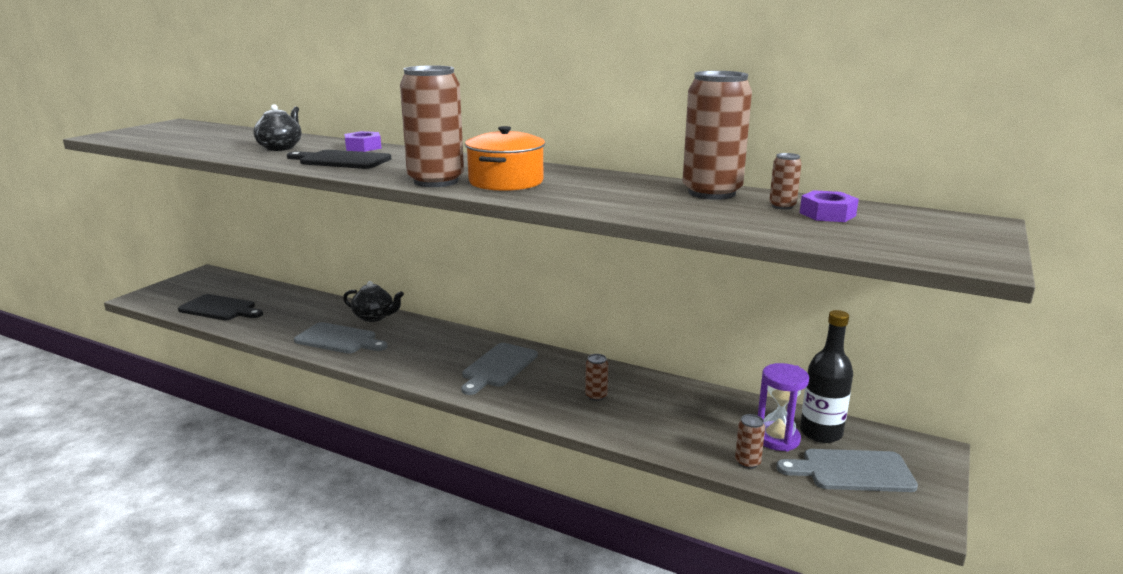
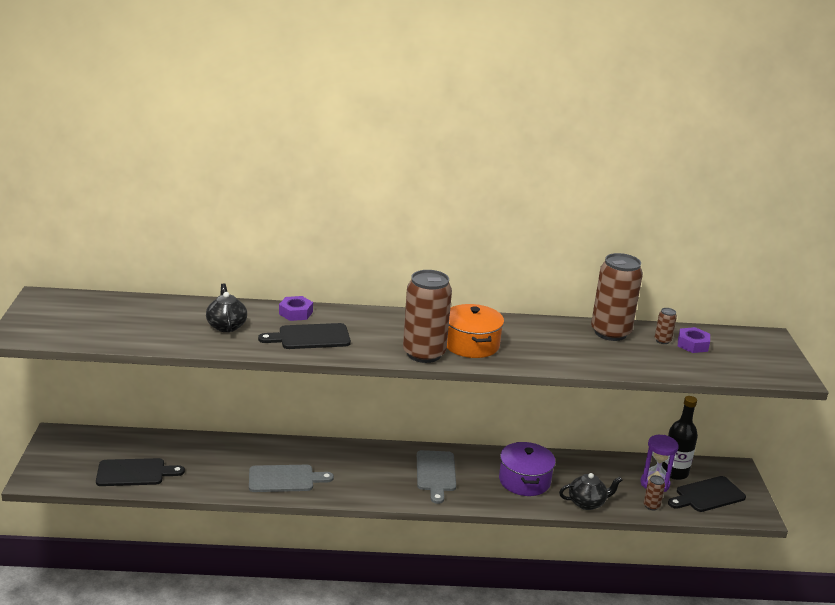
camera: 30 degrees left, 5 degrees up
black teapot [343,281,404,322] -> black teapot moved to [559,473,622,510]
brown can [585,354,608,401] -> purple pot [499,442,556,496]
grey cutting board [776,449,918,492] -> black cutting board [668,476,746,512]

